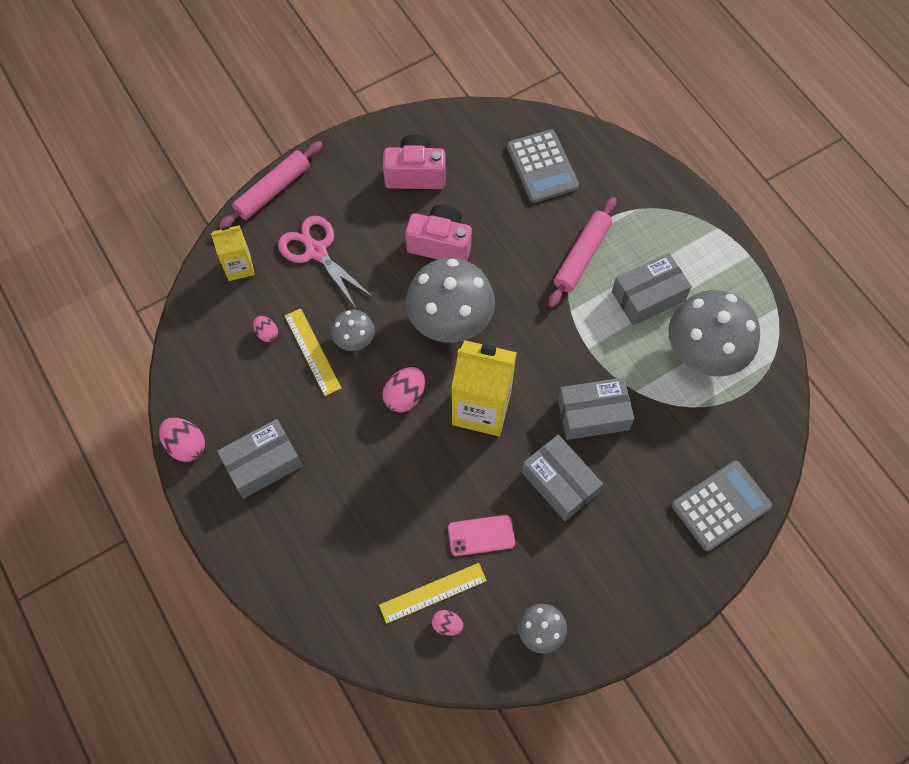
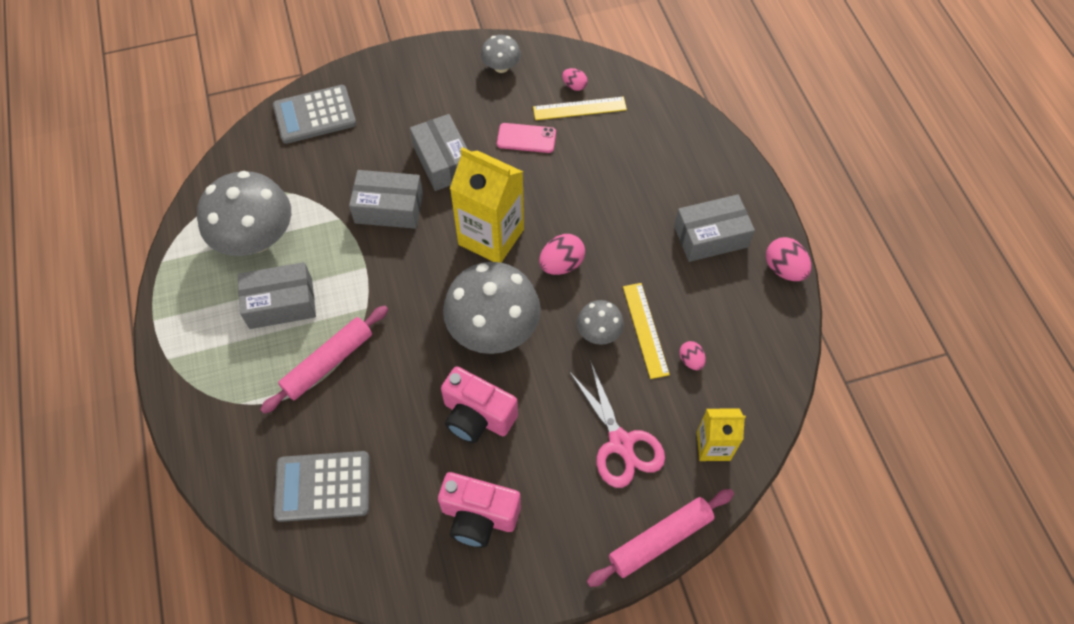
camera: 165 degrees left, 5 degrees down
grey calculator [507,129,579,203] -> grey calculator turned 90 degrees counterclockwise [274,451,370,522]

